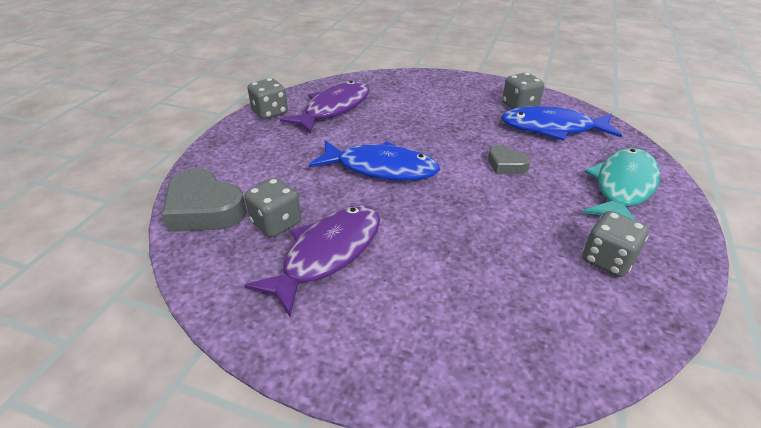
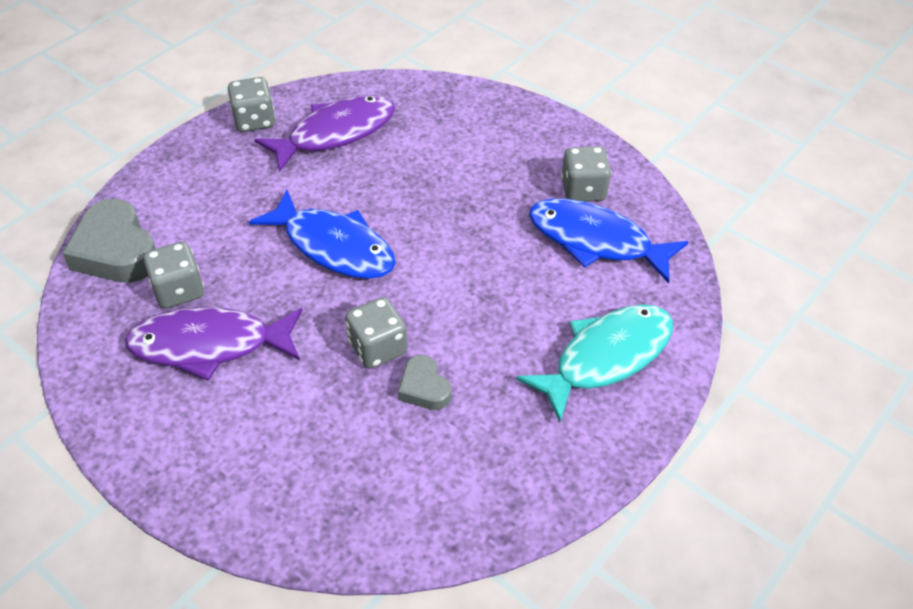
camera: 20 degrees right, 10 degrees up
purple fish [244,205,380,317] -> purple fish turned 150 degrees counterclockwise [125,307,302,381]
grey heart [488,145,531,174] -> grey heart moved to [398,355,451,410]
grey dice [582,211,649,277] -> grey dice moved to [345,297,407,368]

